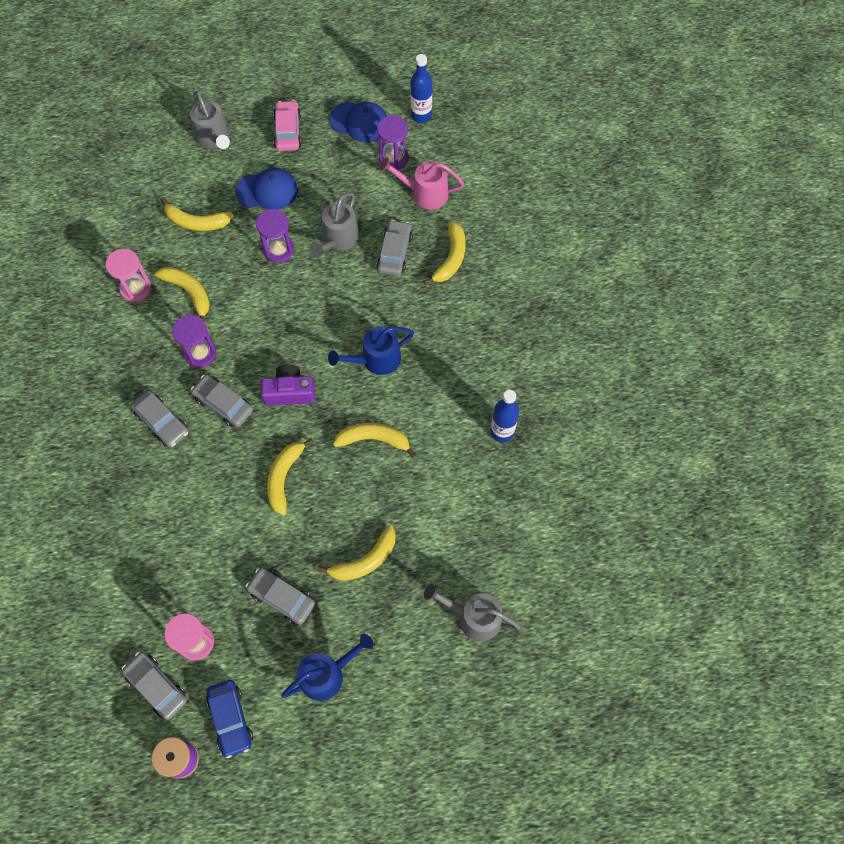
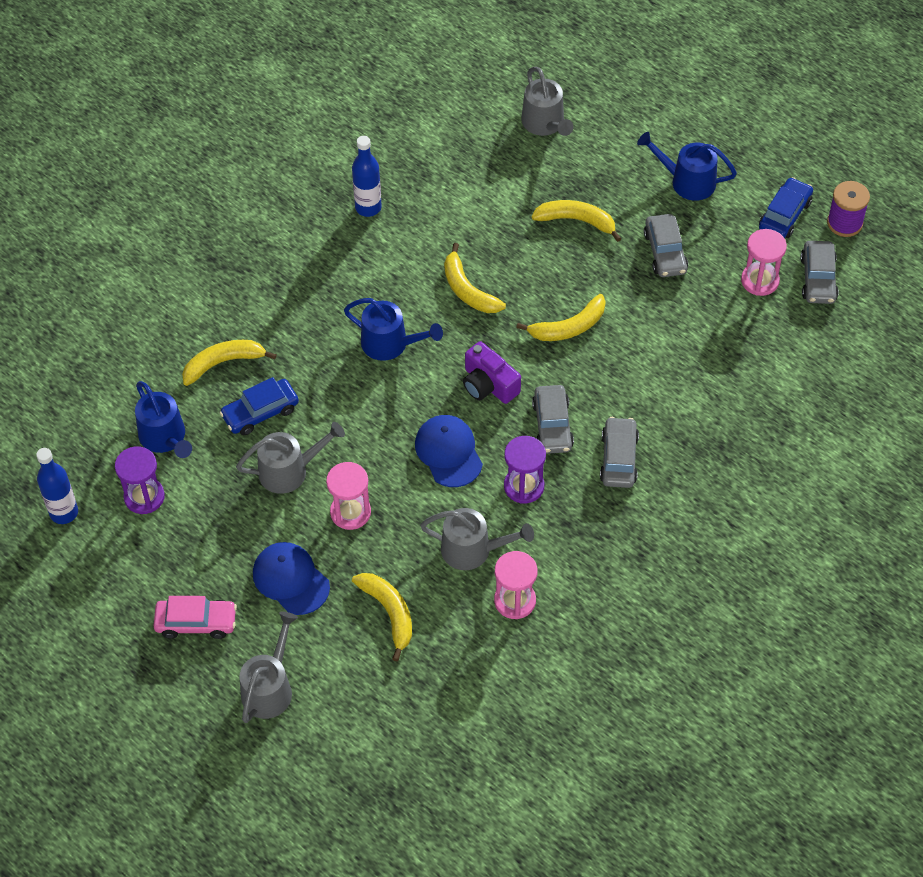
camera: 130 degrees left, 10 degrees down
yellow banana [155,267,210,321] -> grey watering can [420,508,534,570]
purple hourglass [256,209,294,263] -> pink hourglass [326,462,371,530]
pink car [273,100,302,151] -> pink car turned 135 degrees counterclockwise [153,596,237,639]
blue cap [329,102,387,142] -> blue cap moved to [415,415,483,487]
grey car [377,220,413,276] -> blue car [220,377,299,435]
pink watering can [380,157,464,210] -> blue watering can [135,381,192,458]

